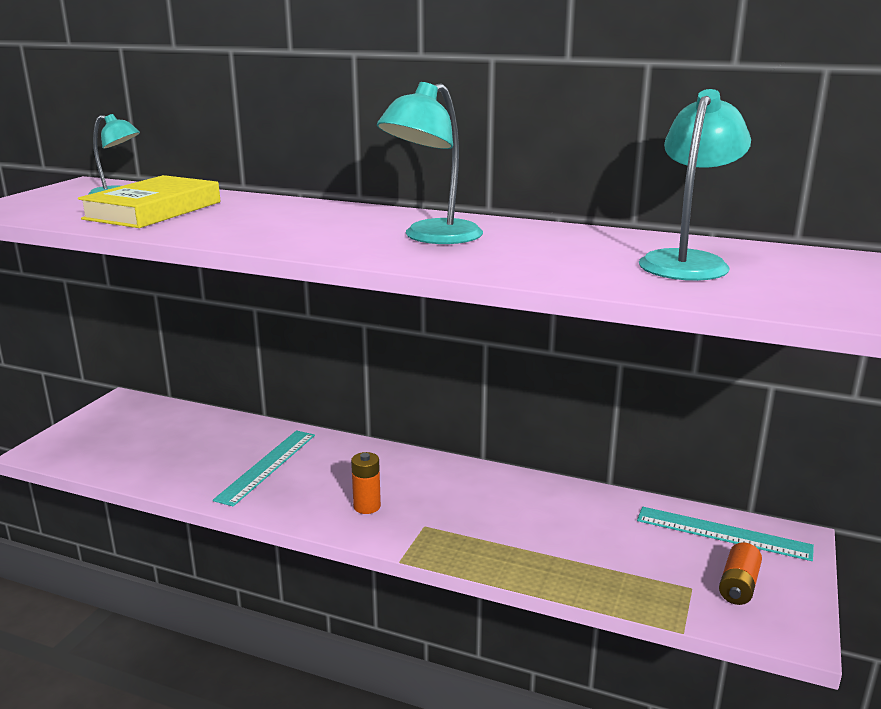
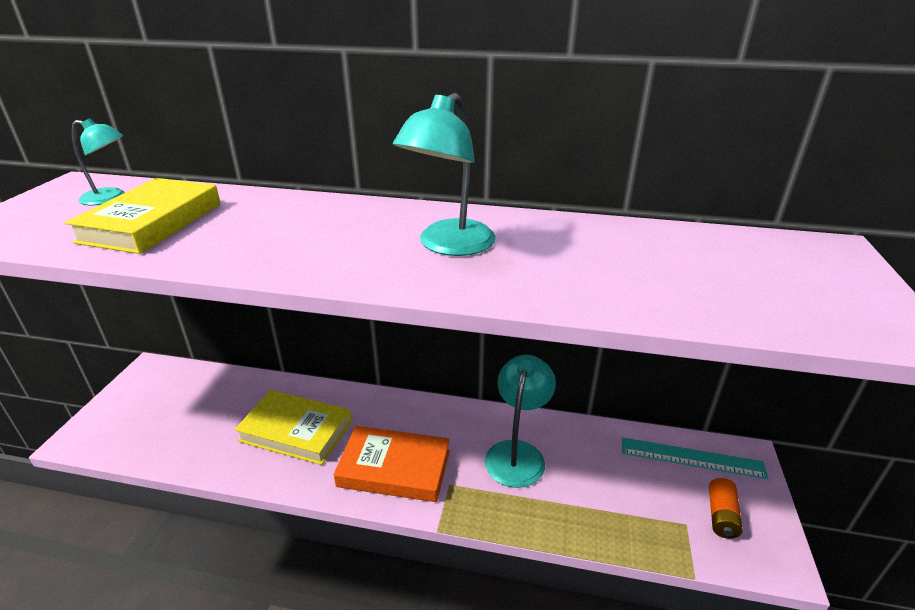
camera: 10 degrees left, 10 degrees up
turquoise ruler [213,431,315,506] -> yellow book [235,390,352,465]
orange battery [351,452,381,514] -> orange book [334,426,450,502]
turquoise lamp [639,89,751,281] -> turquoise lamp moved to [485,355,556,488]

